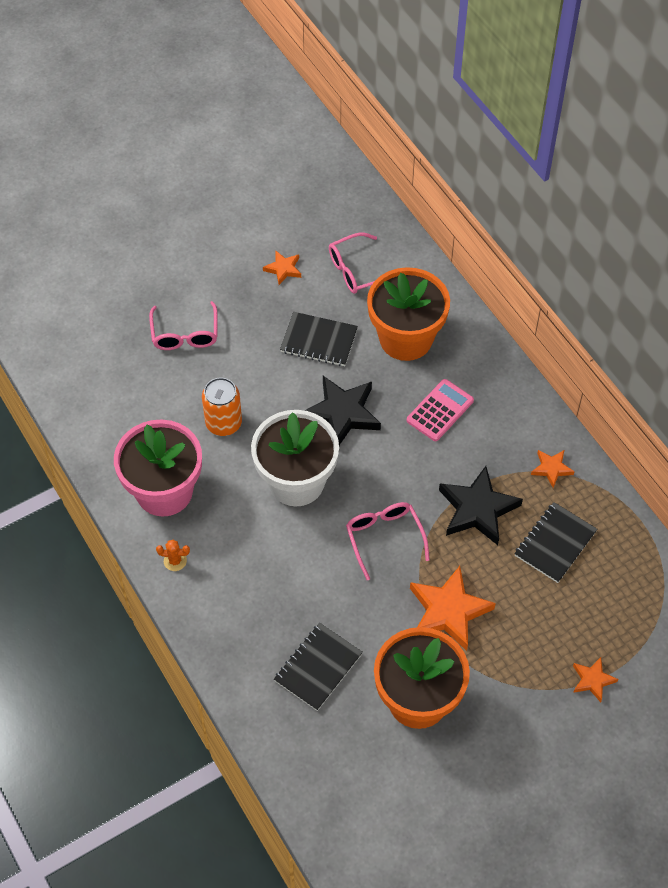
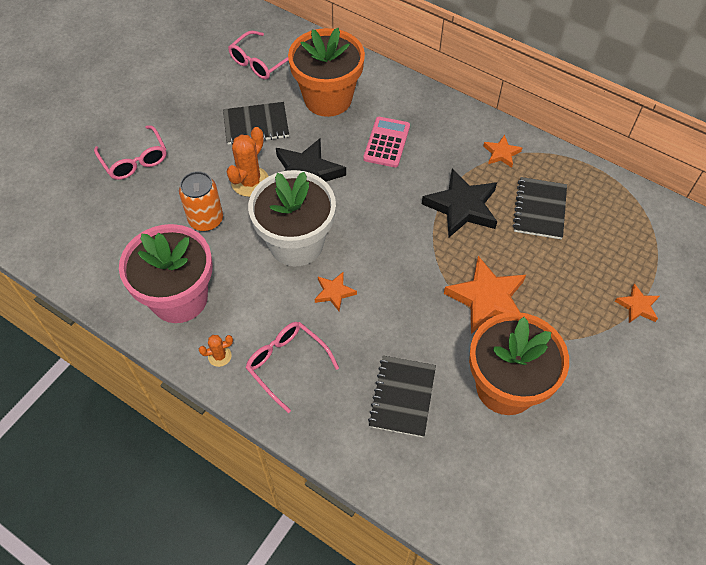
camera: 25 degrees left, 0 degrees up
orange star [263,250,301,285] -> orange star moved to [315,272,357,311]
pink glasses [346,502,430,580] -> pink glasses moved to [246,322,339,413]
none -> orange cactus [227,127,268,197]

